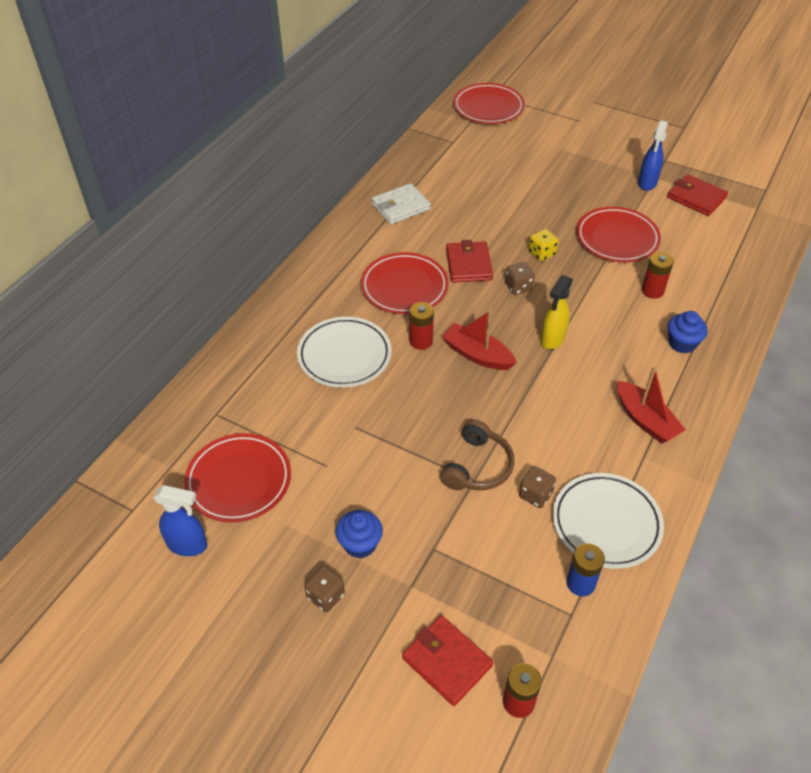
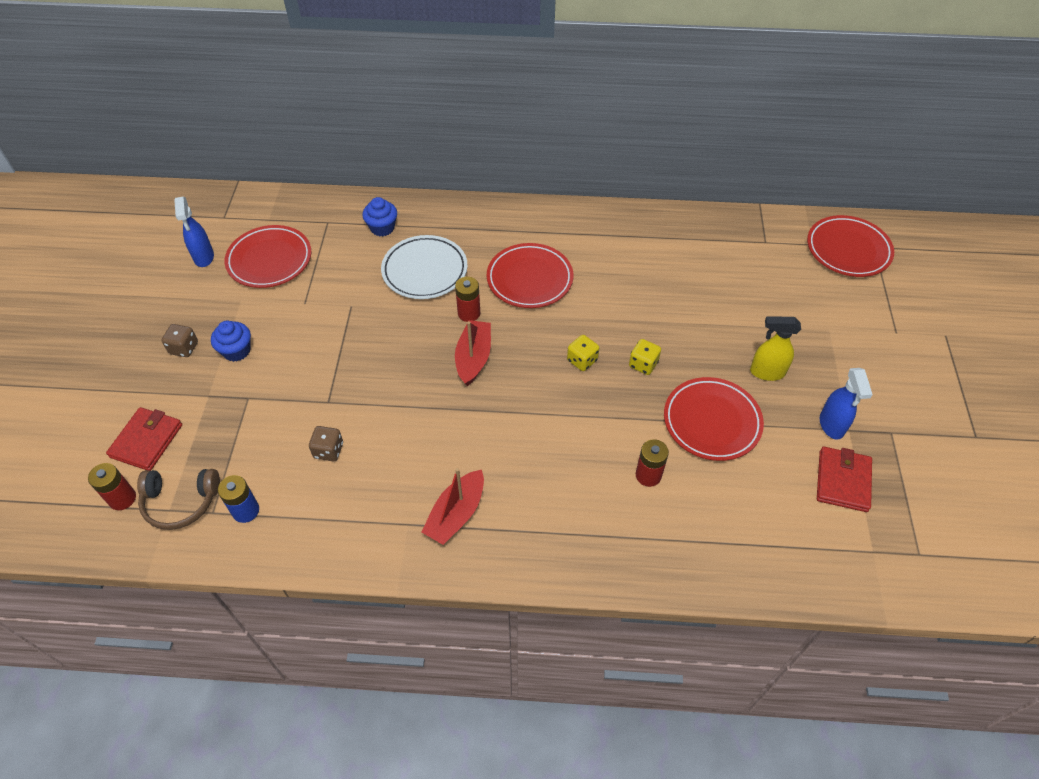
camera: 65 degrees right, 5 degrees up
white wallet [372,183,431,224] -> none
brown headphones [440,419,515,490] -> brown headphones moved to [137,469,220,530]
red wallet [446,240,493,282] -> none
brown dice [505,262,535,295] -> yellow dice [567,335,599,371]
yellow spray bottle [541,275,573,349] -> yellow spray bottle moved to [750,316,801,381]
white plate [553,473,664,569] -> none
blue spray bottle [638,120,668,191] -> blue spray bottle turned 90 degrees counterclockwise [820,368,873,440]
blue cupcake [668,311,708,353] -> blue cupcake moved to [362,197,397,237]

